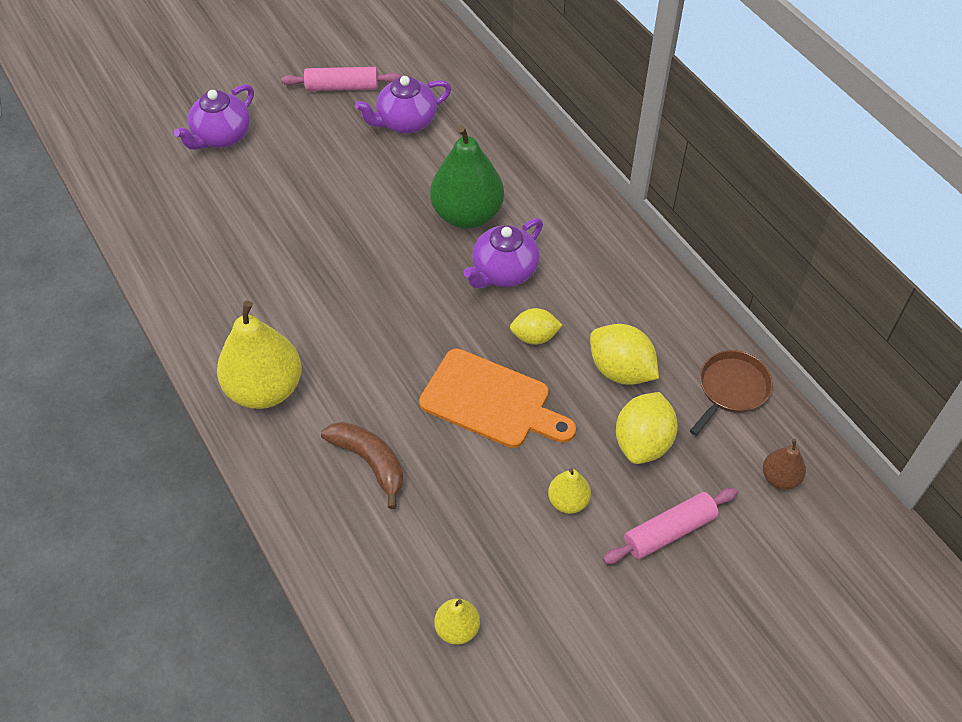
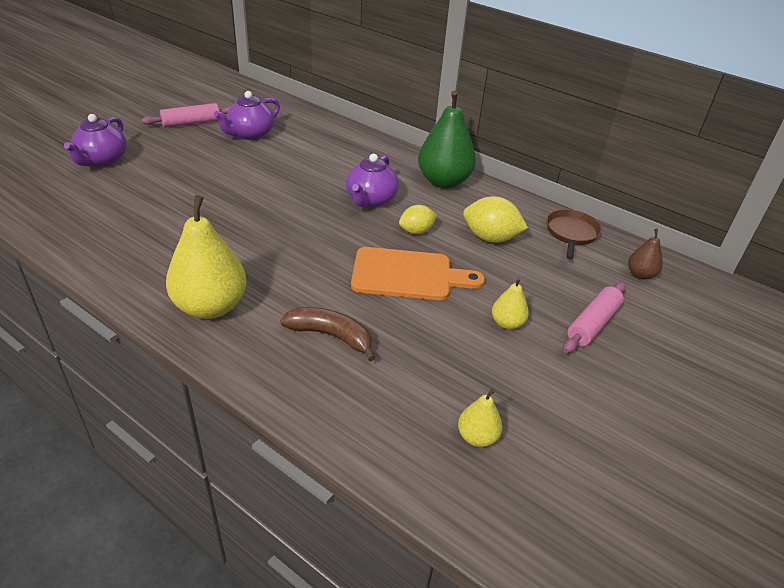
camera: 25 degrees left, 15 degrees down
green pear [430,125,504,229] -> green pear moved to [418,91,476,188]
yellow lemon [616,392,678,464] -> none

